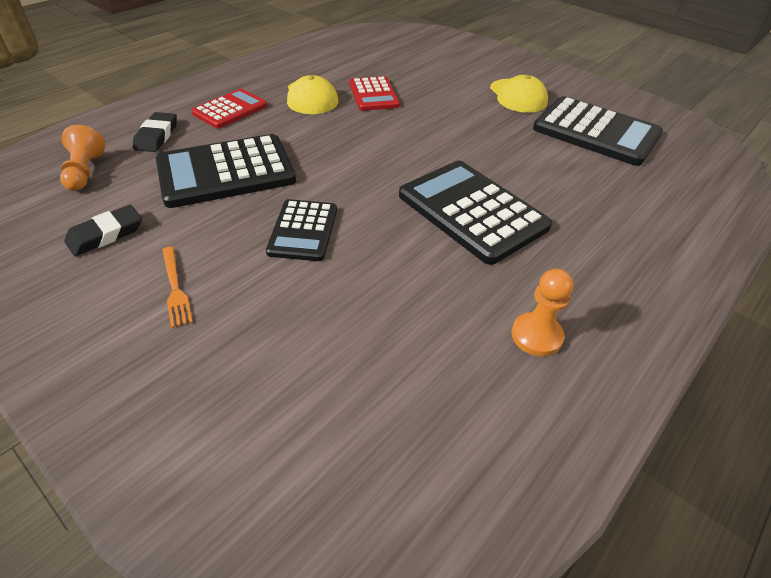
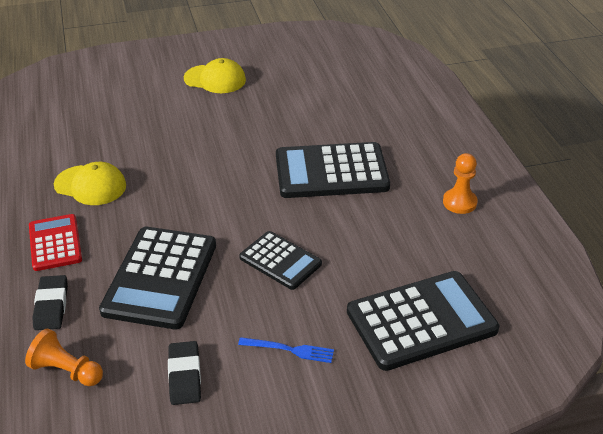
camera: 55 degrees left, 5 degrees down
black eraser [133,112,177,152] -> black eraser turned 45 degrees clockwise [32,275,68,330]
orange fork [163,247,193,328] -> blue fork [238,337,334,363]
red calculator [349,76,400,111] -> none
black calculator [533,96,663,166] -> black calculator moved to [347,271,499,371]

